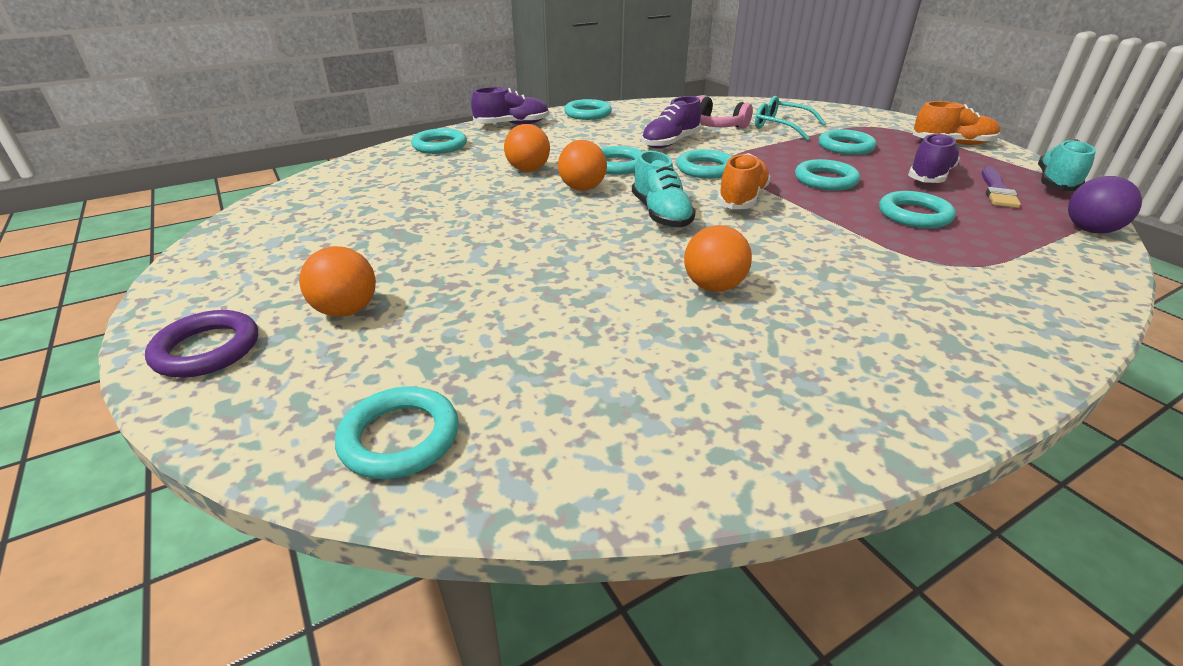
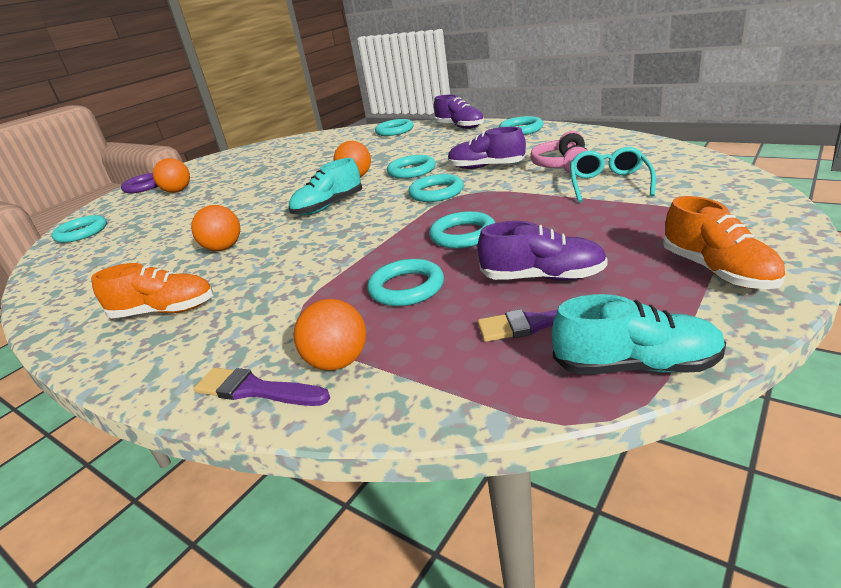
camera: 70 degrees right, 5 degrees down
orange ball [504,124,550,172] -> orange ball moved to [294,299,366,370]
orange shoe [717,153,771,209] -> orange shoe moved to [91,263,213,318]
turquoise ring [819,129,877,155] -> none
purple ball [1068,176,1142,234] -> none
none -> purple brush [194,367,330,406]

